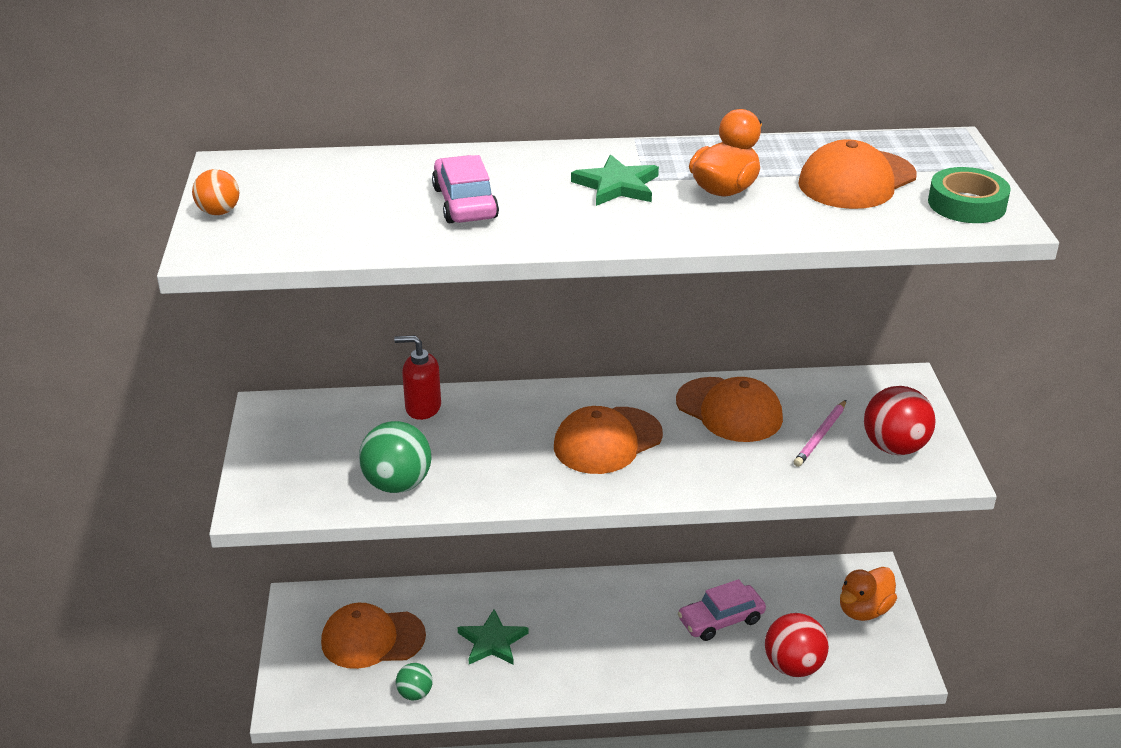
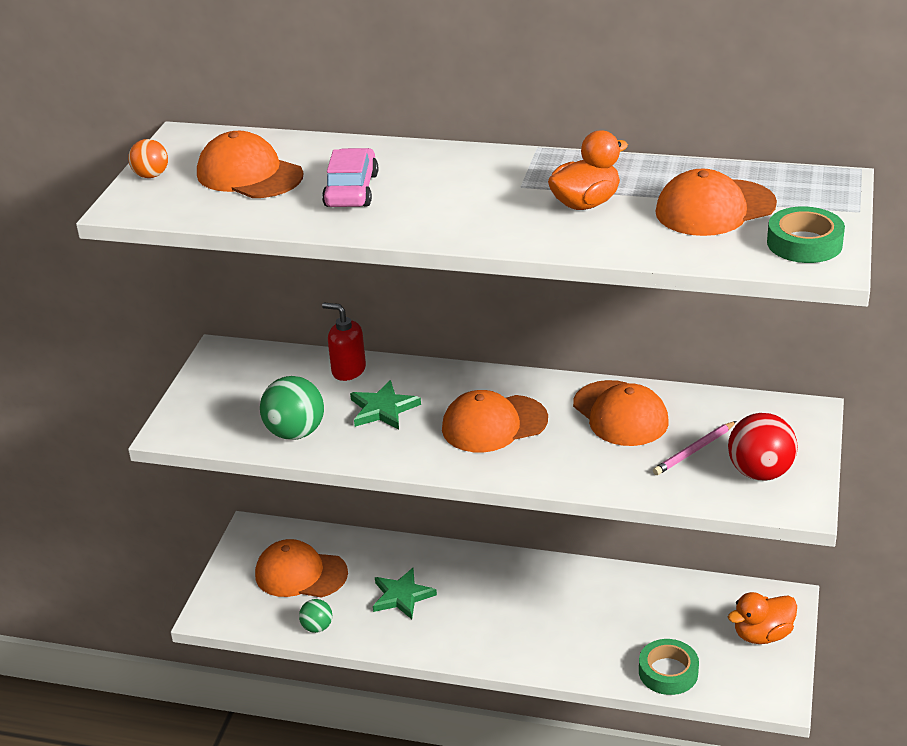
camera: 20 degrees right, 0 degrees up
green star [571,154,659,206] -> green star moved to [350,380,421,430]
pink car [678,579,766,641] -> none
red ball [765,613,829,677] -> green tape [639,639,699,695]
none -> orange cap [197,131,303,198]

